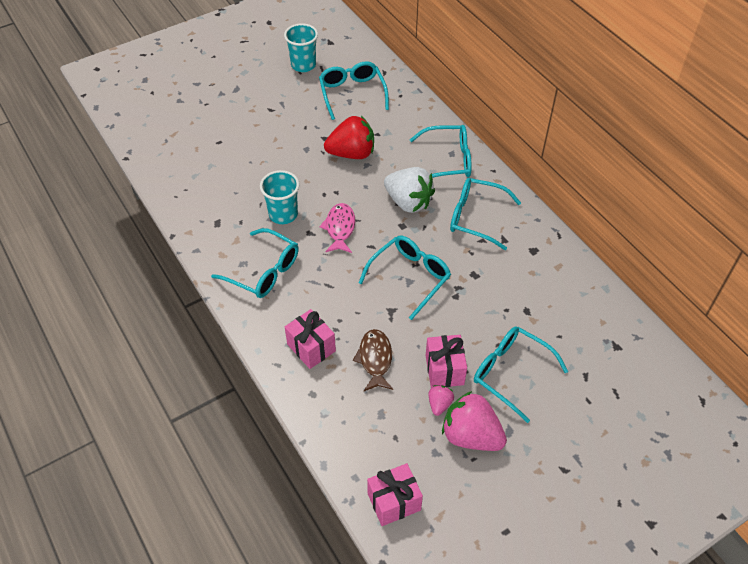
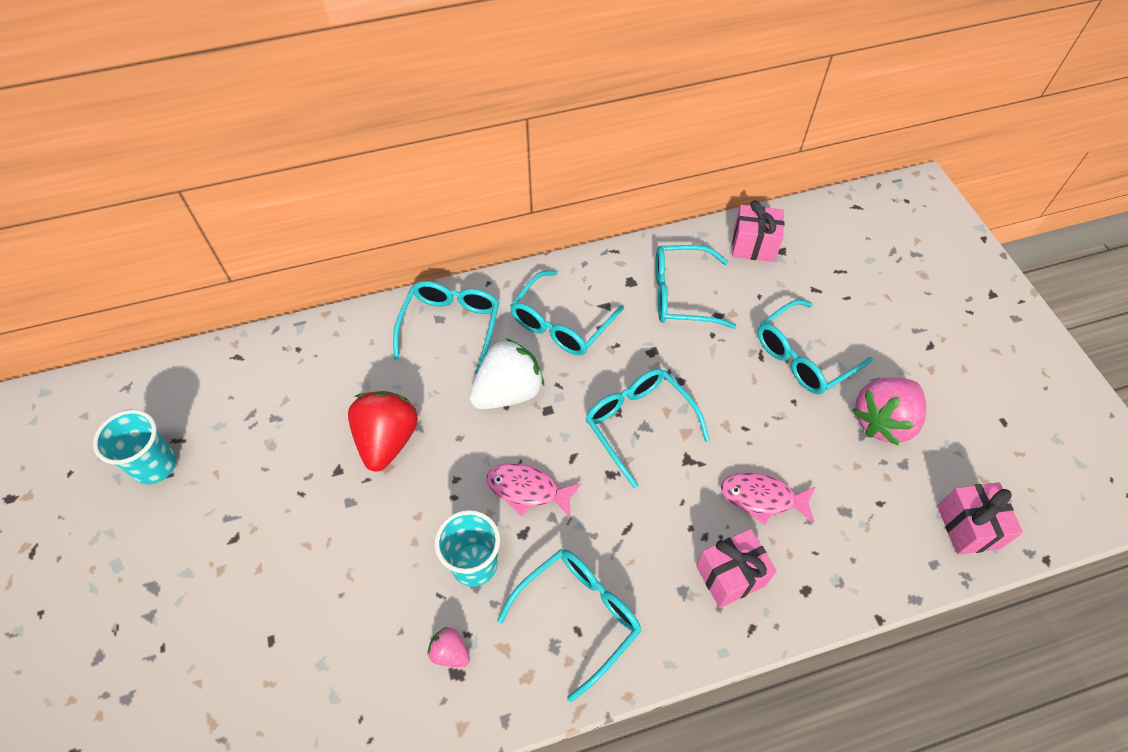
camera: 75 degrees left, 5 degrees up
turquoise glasses [319,61,389,120] -> turquoise glasses moved to [655,245,737,329]
brown fish [353,329,393,391] -> pink fish [721,472,816,525]
pink gift [426,335,467,388] -> pink gift moved to [732,200,784,262]
pink strawberry [429,385,454,416] -> pink strawberry moved to [427,627,470,667]

